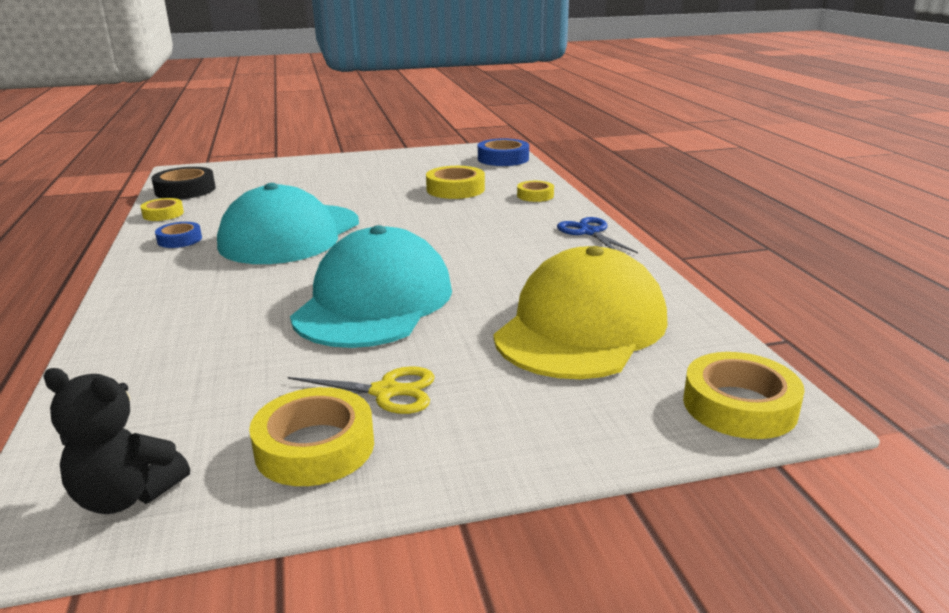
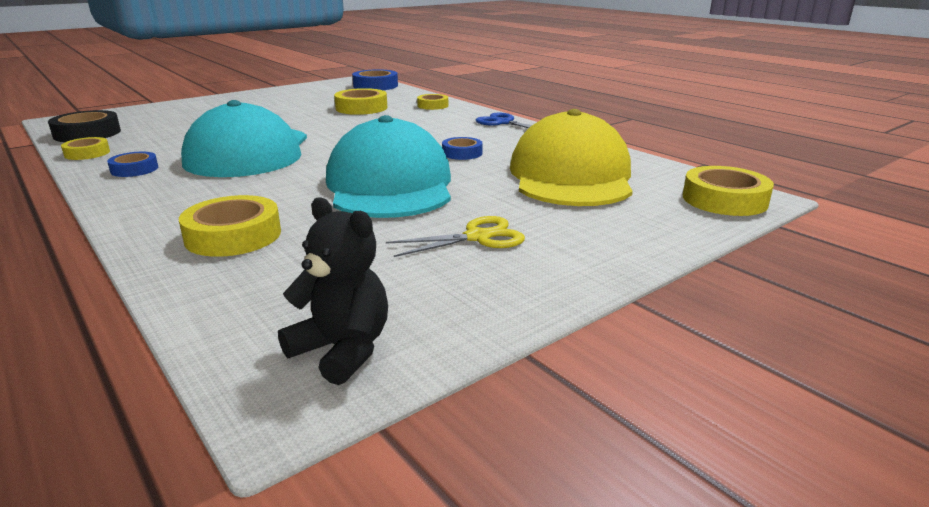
camera: 25 degrees left, 0 degrees up
black teddy bear [43,368,190,514] -> black teddy bear turned 135 degrees counterclockwise [278,197,388,385]
yellow tape [249,387,374,486] -> yellow tape moved to [179,195,281,257]
none -> blue tape [442,137,483,160]

